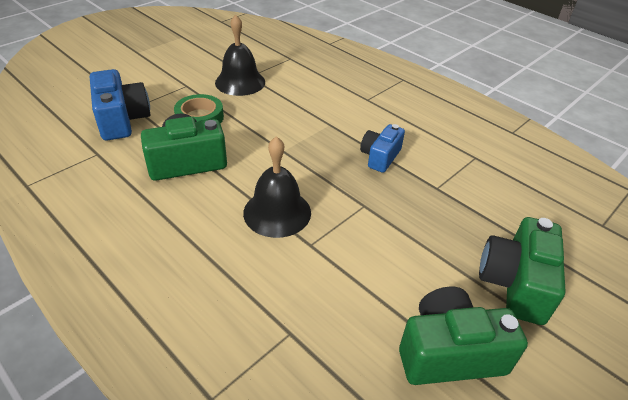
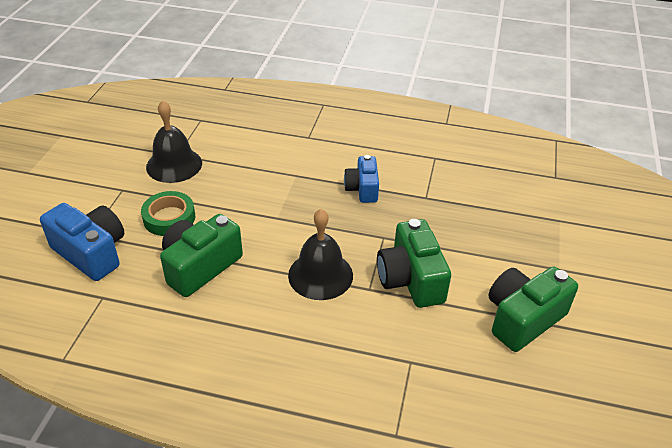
camera: 30 degrees left, 0 degrees up
green camera [479,217,566,325] -> green camera moved to [377,219,451,308]

